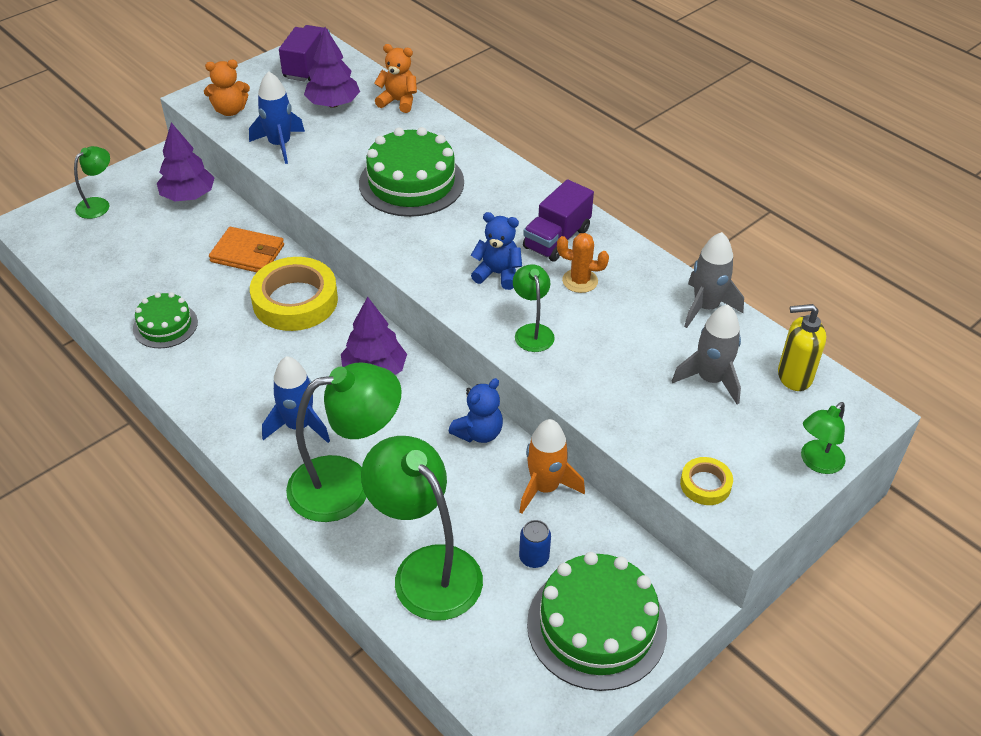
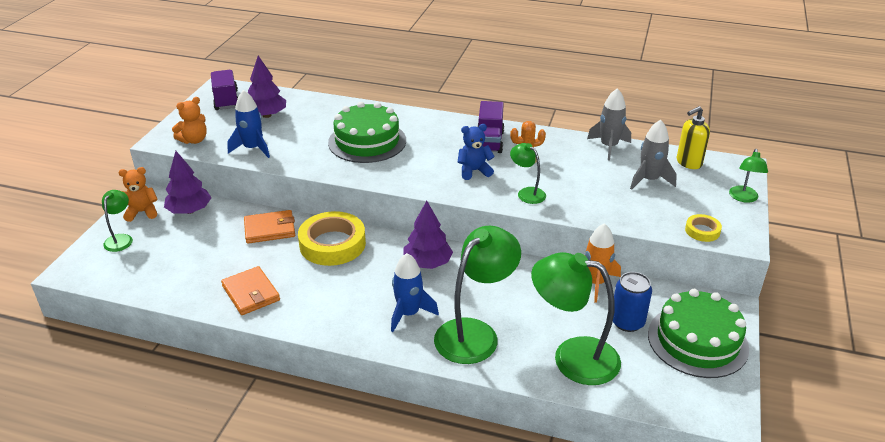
camera: 30 degrees left, 10 degrees down
green cake [133,292,198,348] -> orange wallet [221,266,280,315]
orange teddy bear [374,44,417,113] -> orange teddy bear moved to [119,167,158,222]
blue teddy bear [449,378,503,443] -> none
blue can [519,520,551,568] -> blue can [613,272,652,332], size x1.60

